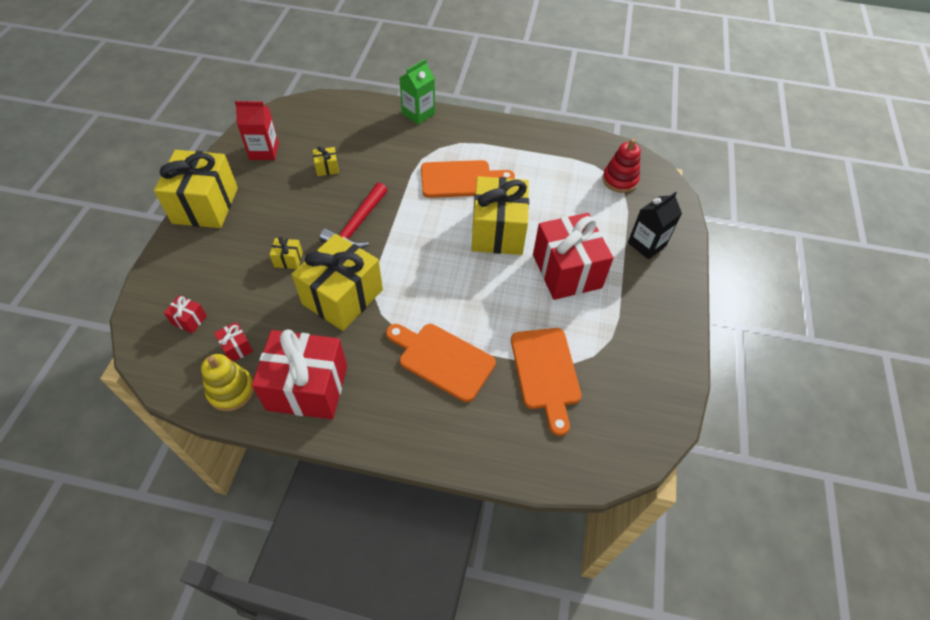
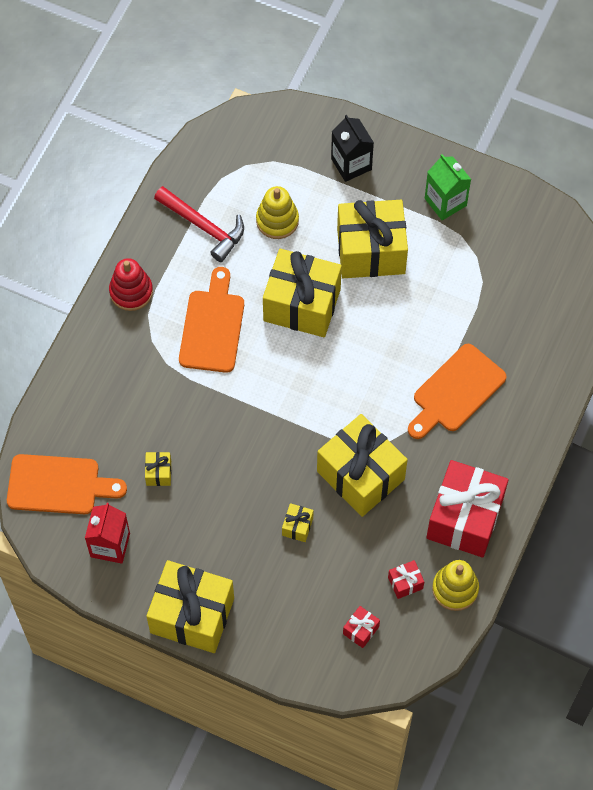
camera: 75 degrees left, 10 degrees up
red hammer [319,183,388,249] -> red hammer moved to [154,186,244,262]
green carton [399,59,435,125] -> green carton moved to [425,154,471,221]
orange cutting board [511,328,582,436] -> orange cutting board moved to [7,454,127,514]
red gift [533,213,613,300] -> yellow gift [337,200,408,278]
red stacking toy [602,139,641,193] -> red stacking toy moved to [109,258,153,311]
none -> yellow stacking toy [256,186,299,239]

